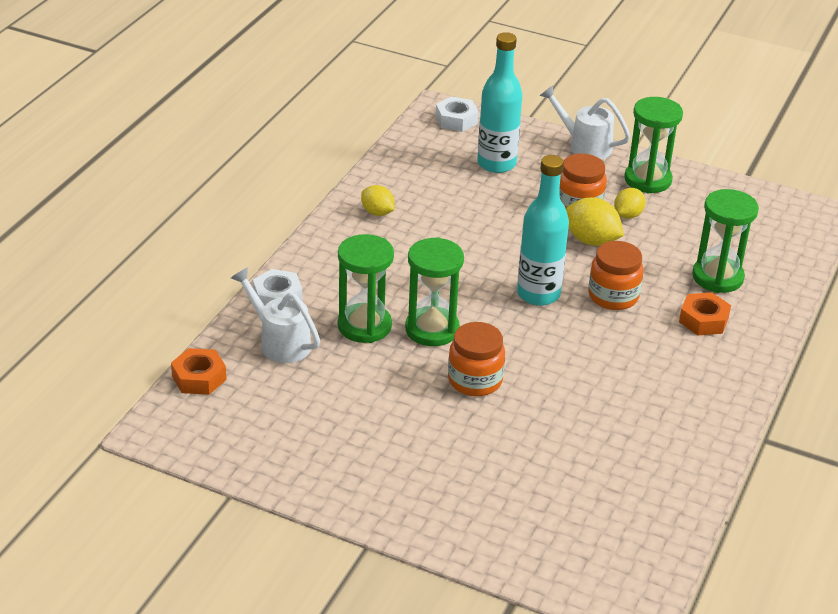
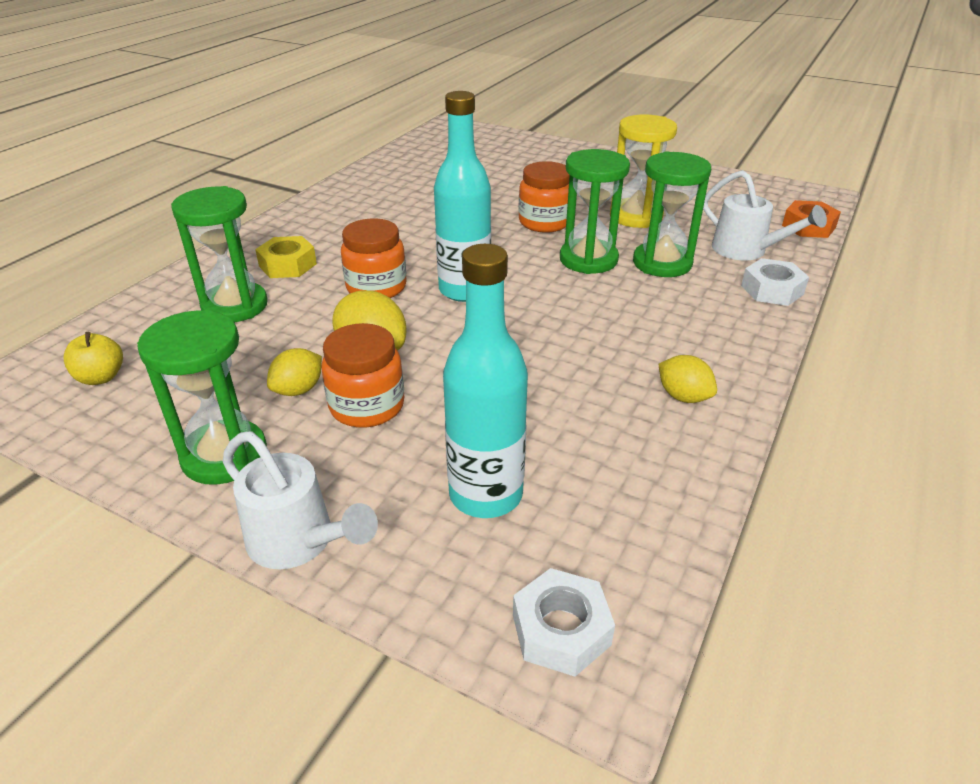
camera: 175 degrees left, 0 degrees up
orange nut [679,292,731,335] -> yellow nut [255,236,317,278]
none -> yellow apple [63,332,123,385]
none -> yellow hourglass [610,114,677,228]

